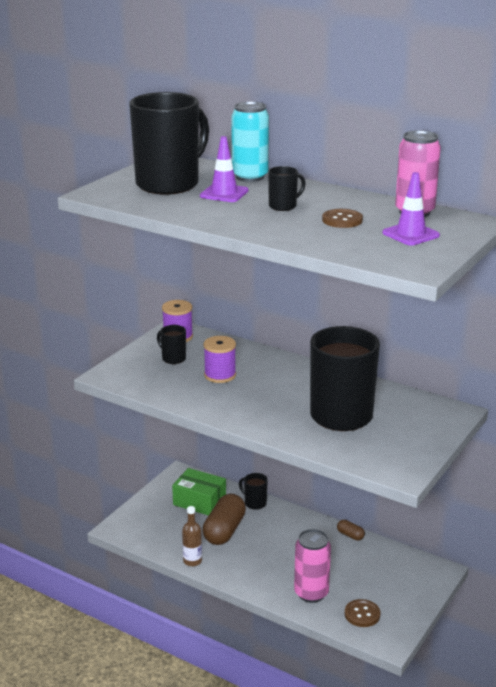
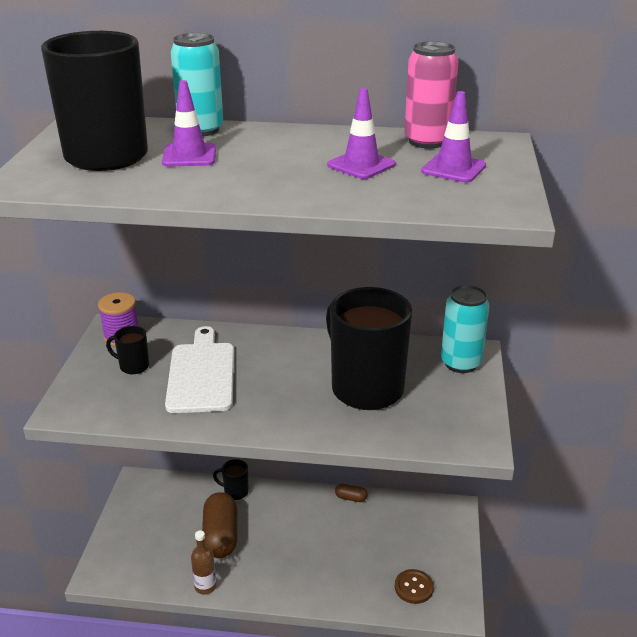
camera: 25 degrees left, 5 degrees up
green box [172,468,226,516] -> none
purple spool [204,336,236,383] -> white cutting board [165,326,234,413]
black mug [268,166,305,211] -> none
pink can [294,529,331,603] -> none
brown button [322,209,363,228] -> purple traffic cone [327,88,396,179]
none -> turquoise can [441,285,490,373]

